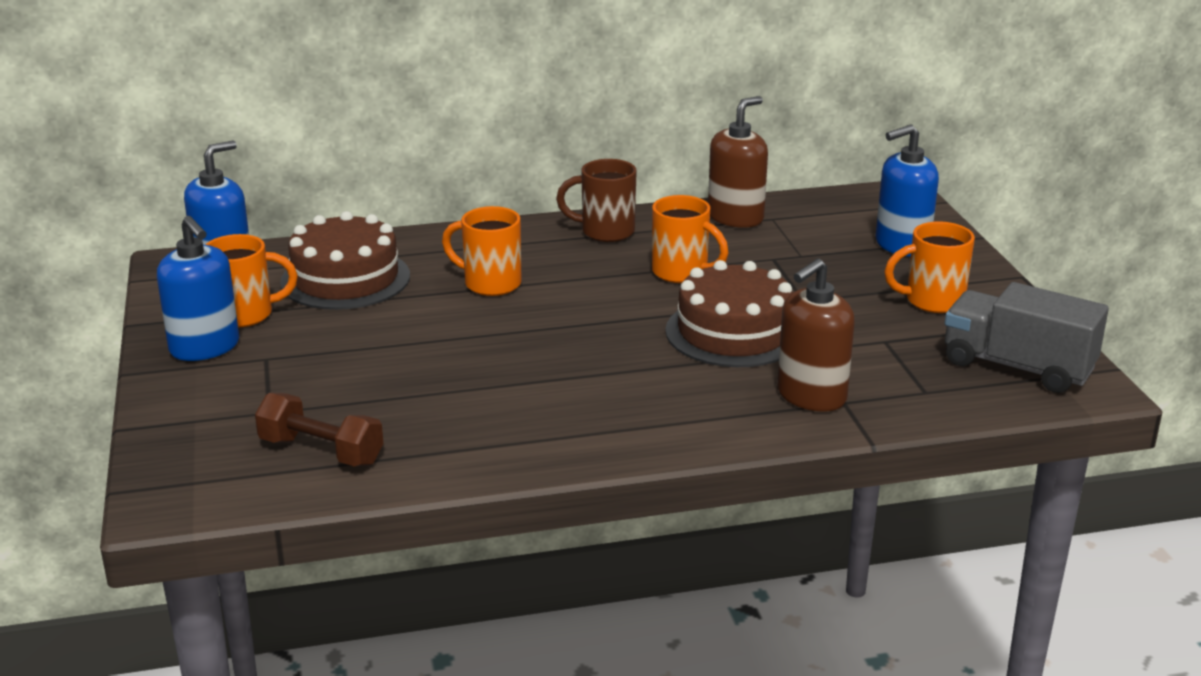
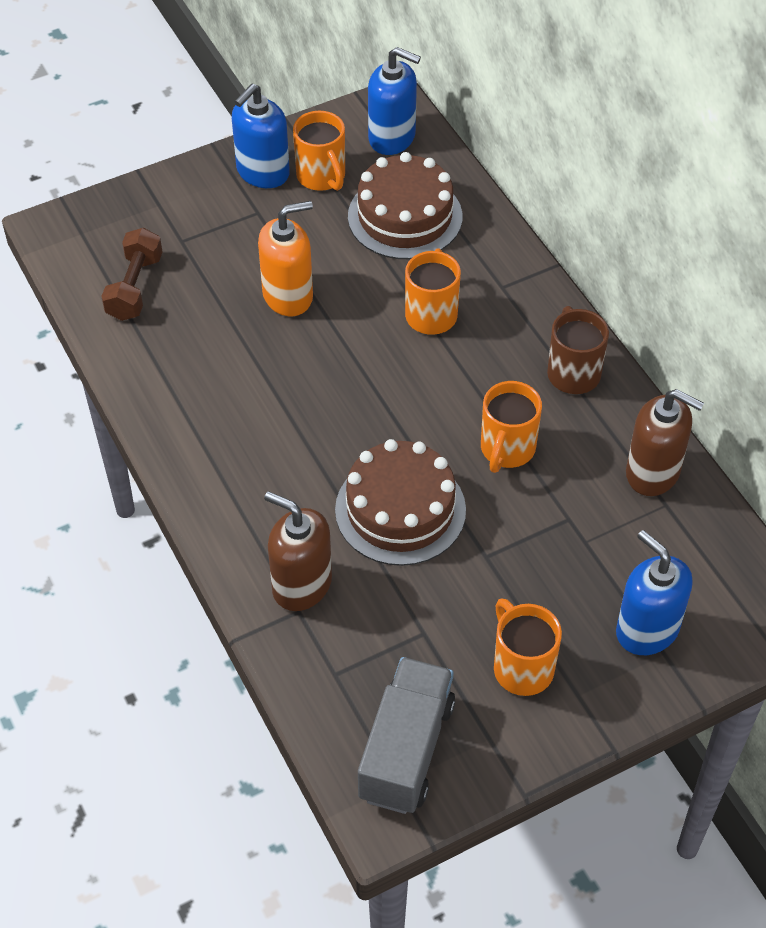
camera: 75 degrees right, 25 degrees up
none -> orange soap dispenser [258,201,313,316]

